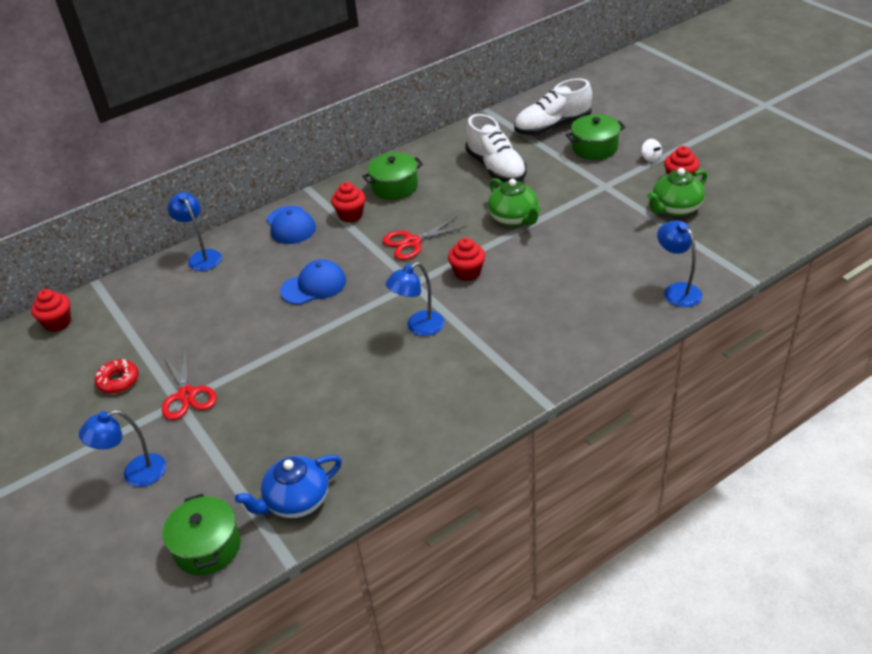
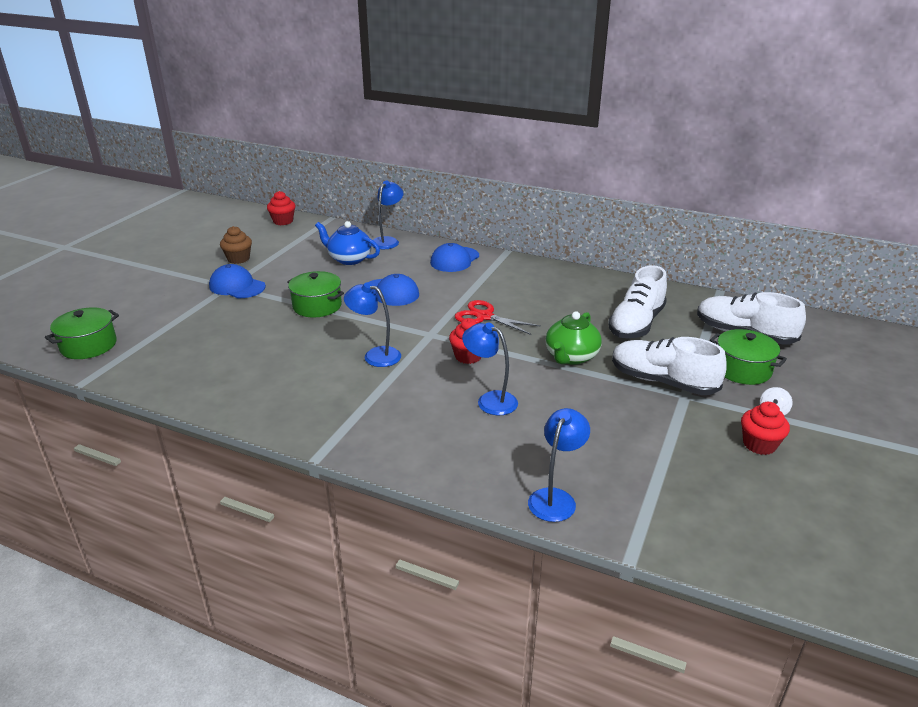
camera: 55 degrees right, 10 degrees down
blue lamp [79,410,166,487] -> blue lamp moved to [462,323,518,415]
red donut [94,359,139,394] -> brown cupcake [220,226,252,264]
red scissors [162,350,217,420] -> blue cap [209,264,266,298]
blue teapot [235,455,342,518] -> blue teapot moved to [315,221,380,265]
red cupcake [331,182,366,222] -> none
green pot [362,152,423,200] -> green pot moved to [287,271,344,318]
green teapot [647,168,707,216] -> none
none -> white shoe [612,337,727,395]

